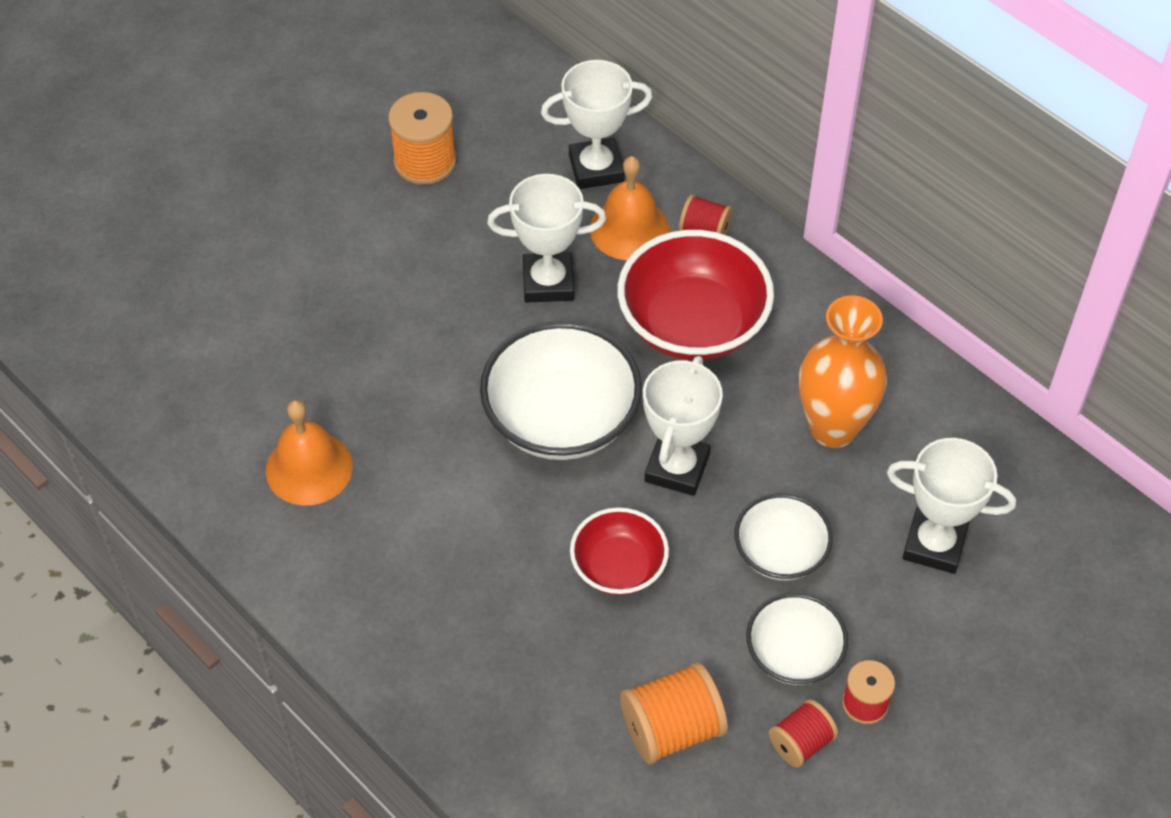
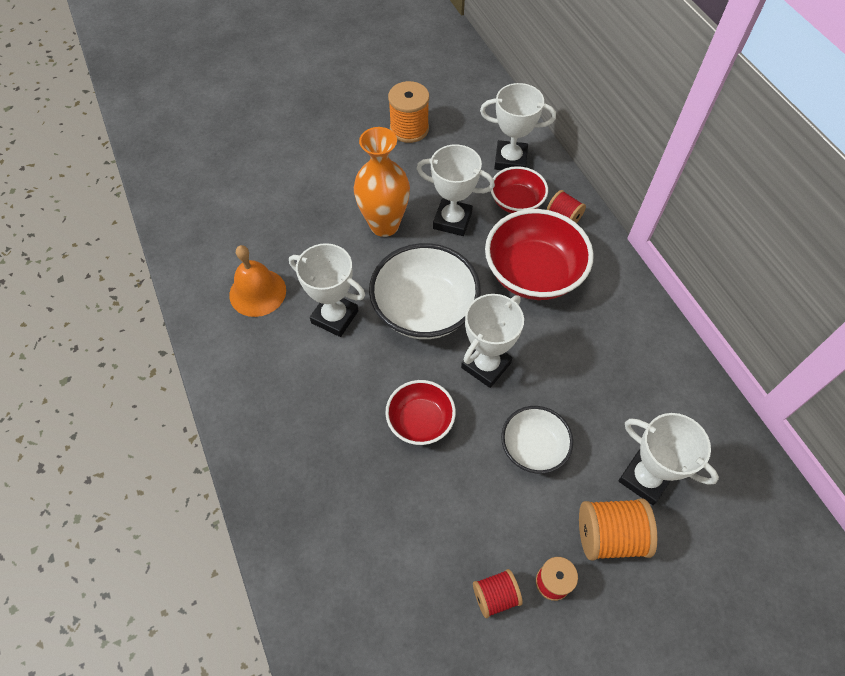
camera: 20 degrees right, 5 degrees up
orange bell [590,156,670,260] -> red bowl [491,166,548,213]
orange spool [620,662,728,764] -> orange spool moved to [579,498,657,561]
white bowl [746,593,848,685] -> none
orange vase [799,296,887,448] -> orange vase moved to [354,127,410,237]
none -> white trophy [289,243,365,337]

